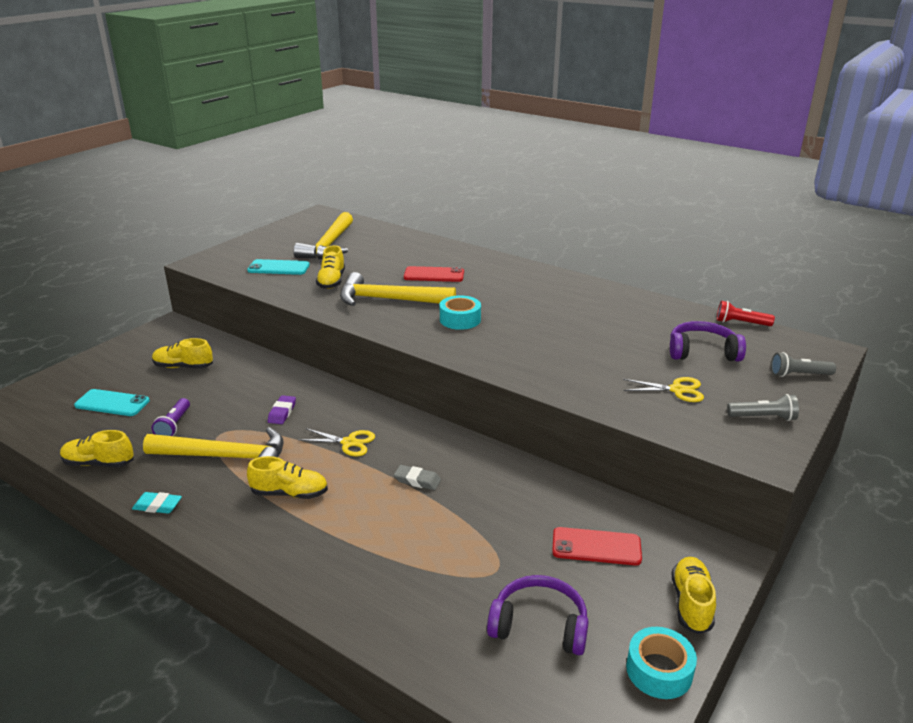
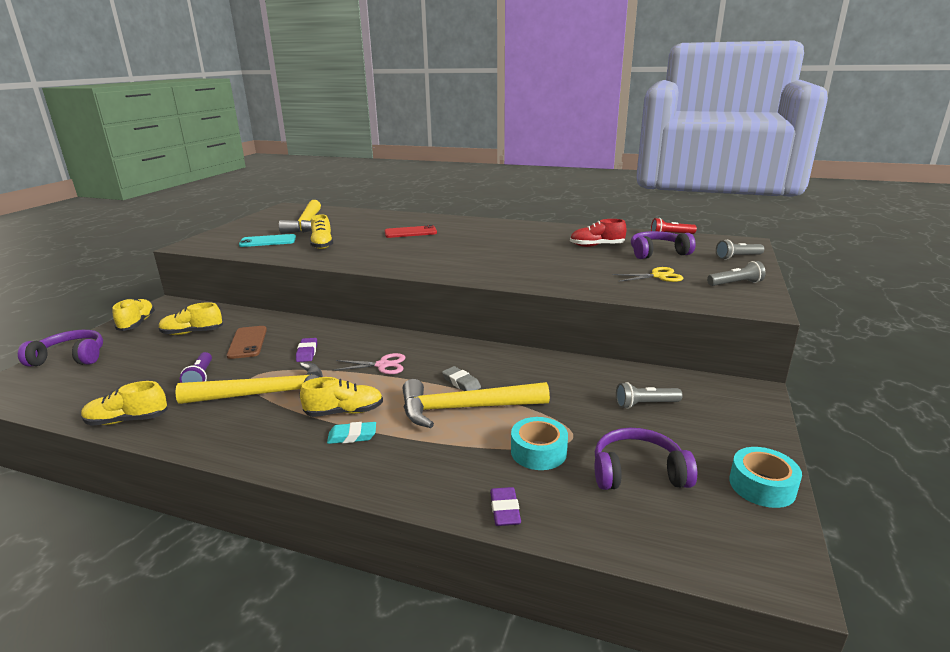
camera: 15 degrees left, 5 degrees down
turquoise phone [74,389,150,416] -> none
turquoise eraser [132,492,182,513] -> turquoise eraser moved to [327,422,376,444]
yellow scissors [299,428,375,456] -> pink scissors [334,353,405,374]
yellow hammer [340,272,456,306] -> yellow hammer moved to [403,379,550,428]
grey eraser [394,465,441,490] -> grey eraser turned 45 degrees clockwise [442,366,481,391]
turquoise tape [440,295,481,330] -> turquoise tape moved to [511,417,568,470]
red phone [552,527,642,565] -> grey flashlight [616,382,683,409]
yellow shoe [672,557,716,634] -> yellow shoe moved to [113,298,155,331]
none -> purple headphones [18,330,103,367]
none -> brown phone [227,326,267,359]
none -> purple eraser [490,487,521,526]
none -> red shoe [570,219,627,247]

